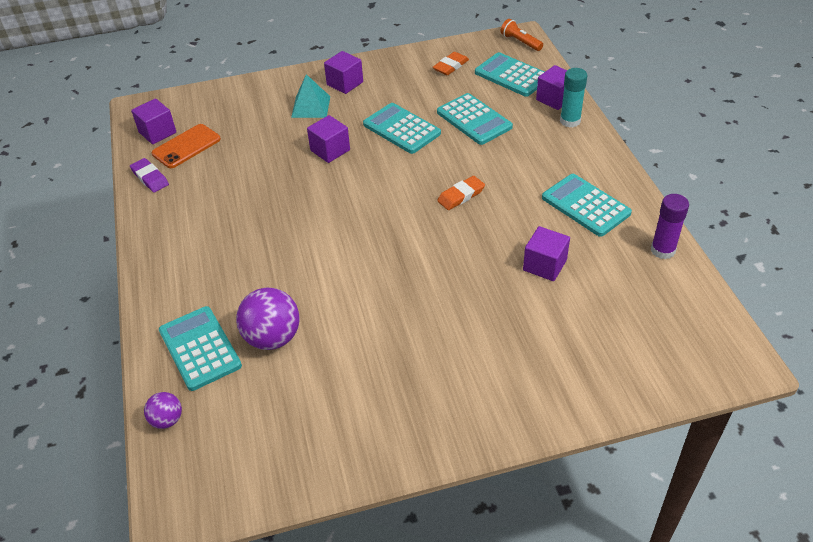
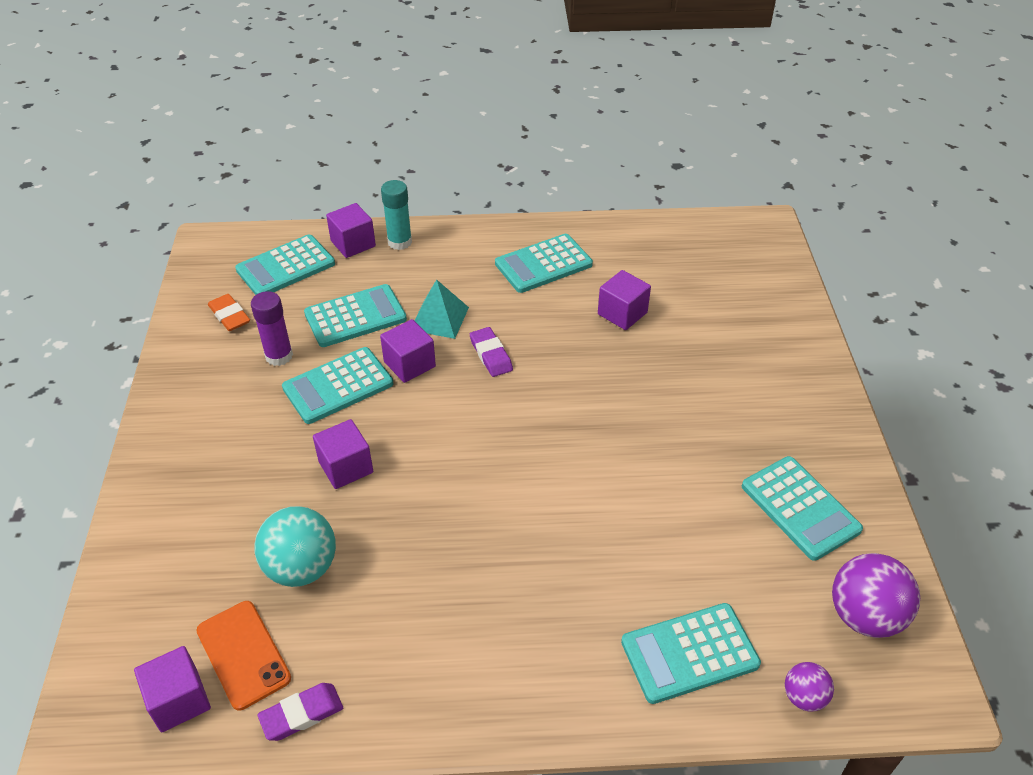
camera: 80 degrees left, 0 degrees up
purple ball [236,288,299,350] -> purple ball moved to [832,553,920,638]
turquoise pyramid [291,74,330,118] -> turquoise pyramid moved to [414,279,469,339]
purple cube [324,51,363,94] -> purple cube moved to [380,319,436,383]
orange eraser [437,176,485,210] -> purple eraser [470,327,513,377]
orange flashlight [501,19,543,51] -> none
purple glue stick [651,194,689,259] -> purple glue stick moved to [251,291,293,366]
none -> turquoise ball [254,506,336,587]
none -> turquoise calculator [742,456,863,561]

